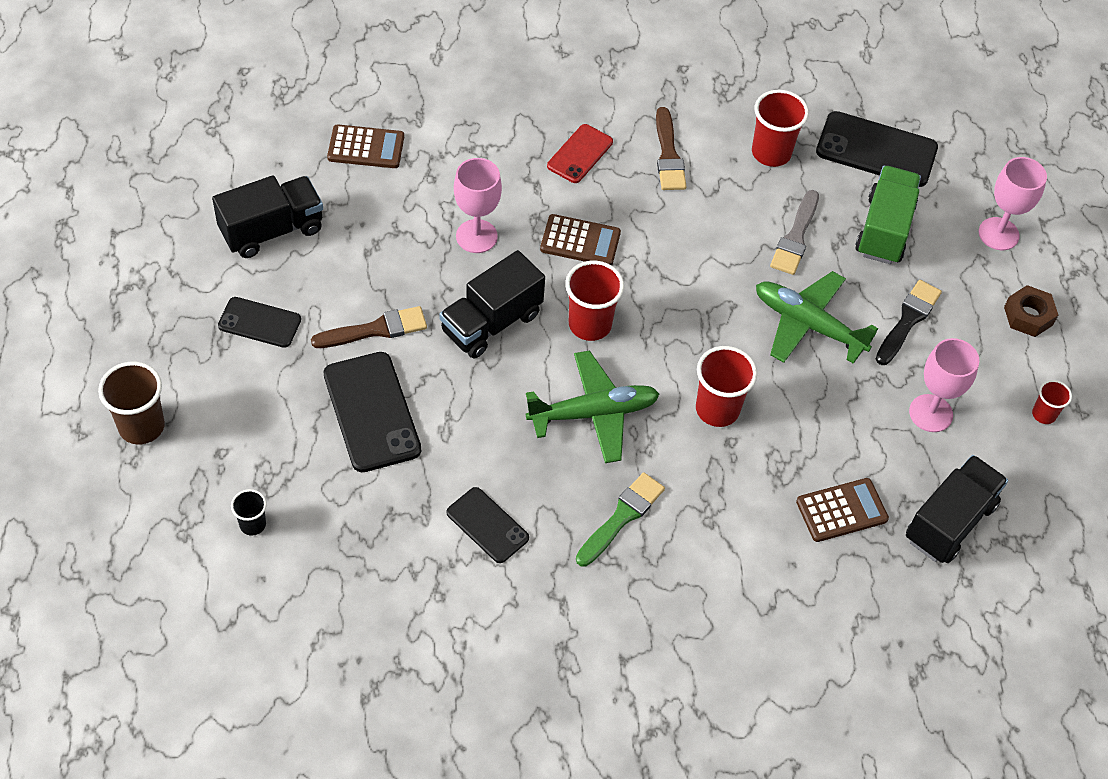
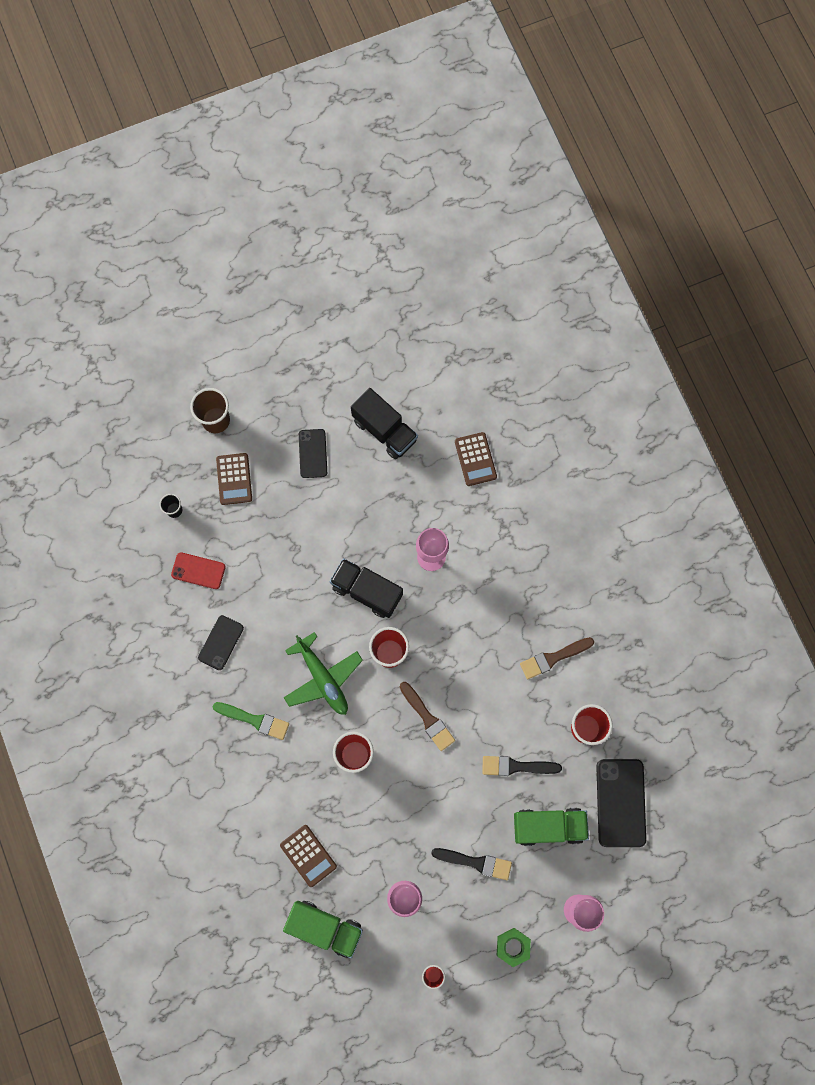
camera: 75 degrees right, 20 degrees up
brown brush [311,306,427,348] -> brown brush moved to [400,682,455,751]
black phone [323,352,421,472] -> none
brown calculator [540,214,621,265] -> brown calculator moved to [216,453,252,505]
red phone [547,124,613,183] -> red phone moved to [171,552,226,589]
green plane [756,271,878,364] -> none
grey brush [770,190,819,275] -> black brush [482,756,562,776]
black truck [906,455,1008,563] -> green truck [283,901,363,958]
brown nut [1004,285,1058,337] -> green nut [497,928,531,967]

